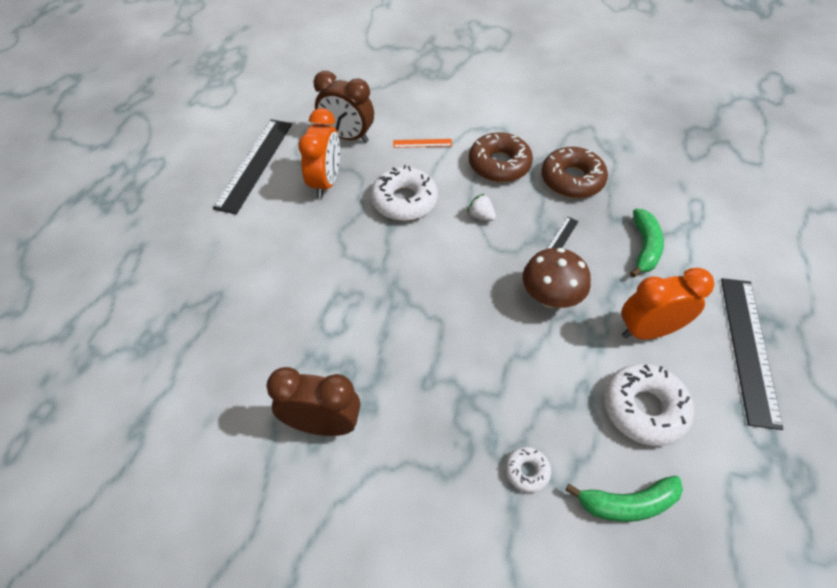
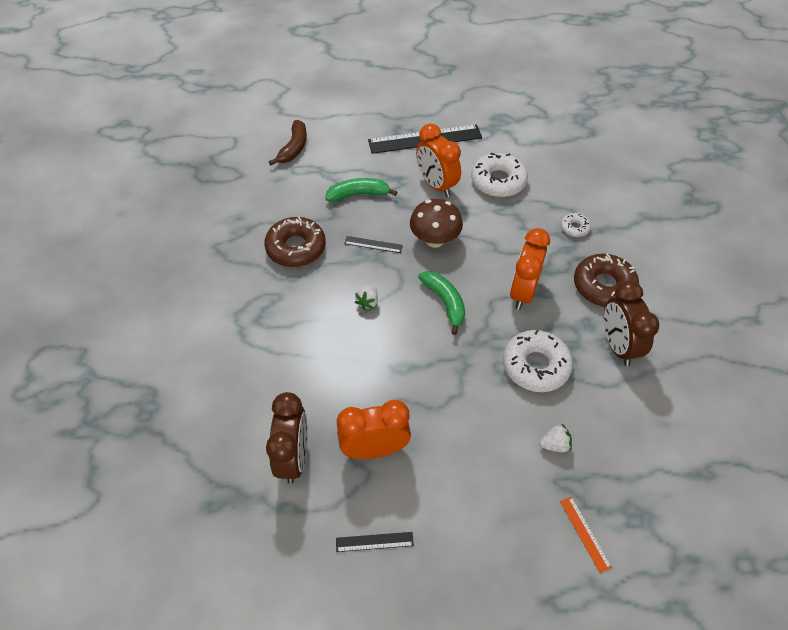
camera: 110 degrees left, 0 degrees up
black ruler [213,119,292,214] -> black ruler [336,532,414,552], size x0.45
white donut [371,165,438,221] -> white donut moved to [503,330,573,392]
orange ruler [393,139,452,148] -> orange ruler moved to [560,496,612,573]
brown donut [469,132,533,182] -> brown donut moved to [574,253,639,307]
green banana [565,476,683,522] -> green banana moved to [418,271,465,335]
none -> brown banana [269,120,307,165]
none -> orange clock [510,228,550,310]
none -> white strawberry [540,424,572,452]

